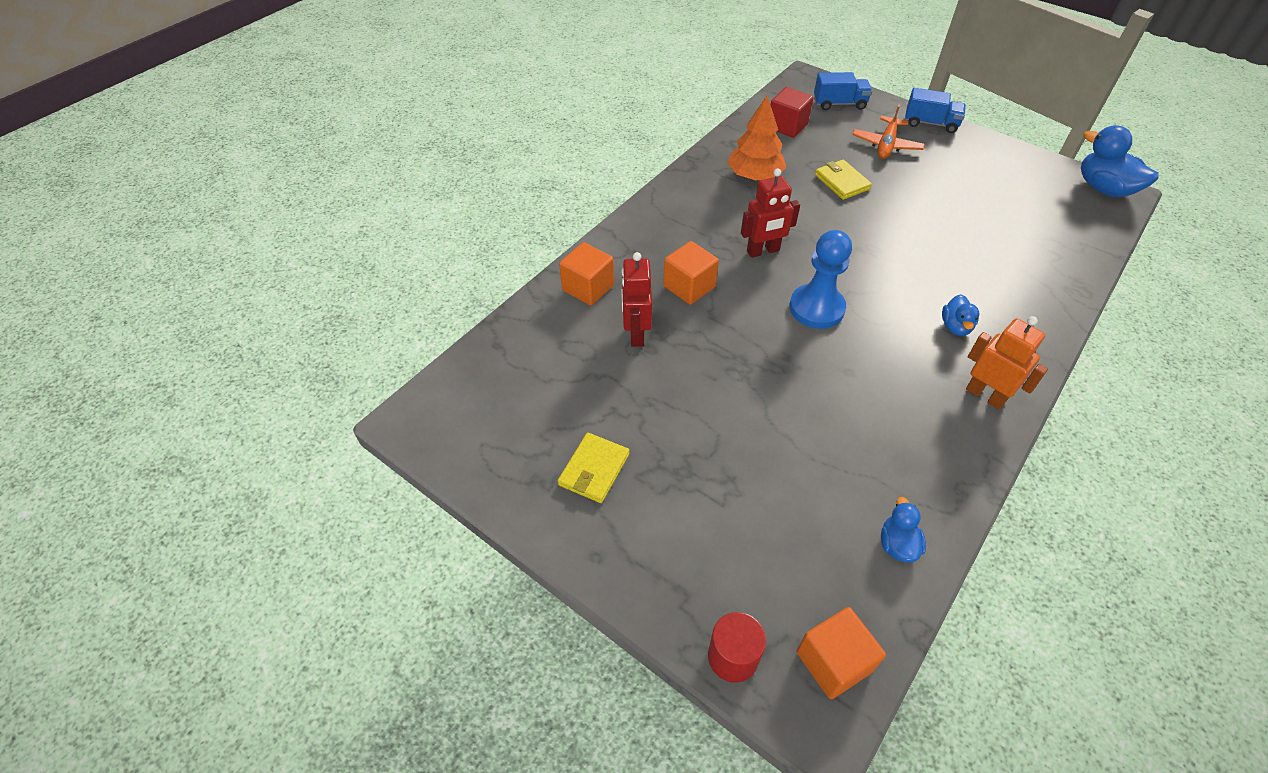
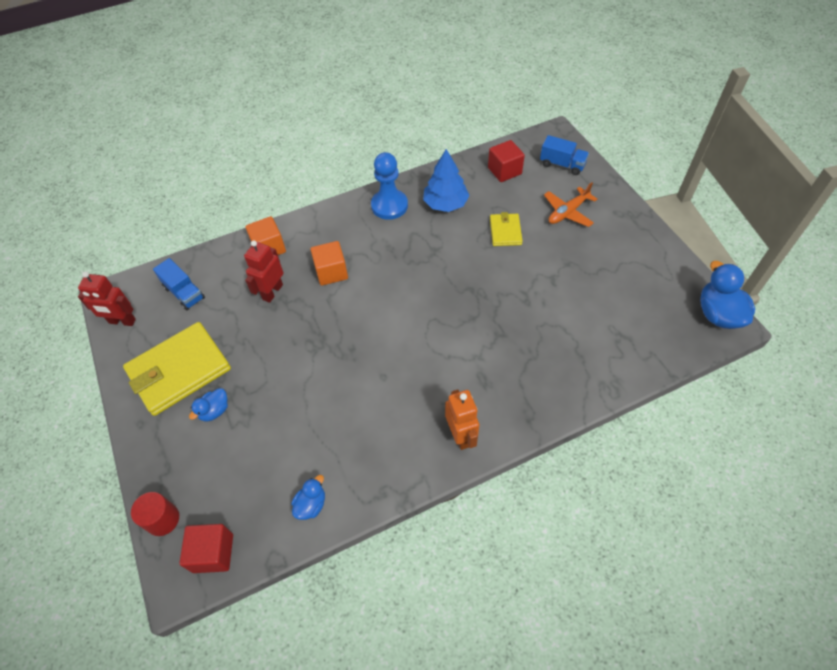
camera: 30 degrees right, 5 degrees up
yellow wallet [558,433,630,503] -> yellow wallet [123,322,231,416], size x1.97
orange tree [728,95,786,181] -> blue tree [423,149,470,212]
red robot [741,168,800,258] -> red robot moved to [78,271,136,326]
blue pawn [790,230,852,329] -> blue pawn moved to [371,152,408,220]
orange cube [797,607,886,699] -> red cube [179,524,233,573]
blue truck [905,88,966,133] -> blue truck moved to [153,258,205,310]
blue duck [942,294,979,336] -> blue duck moved to [189,388,228,421]

